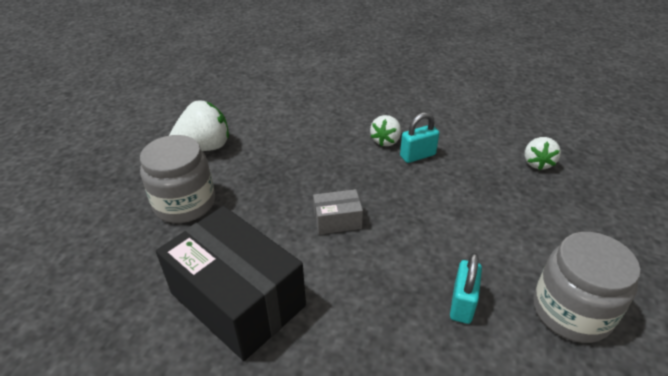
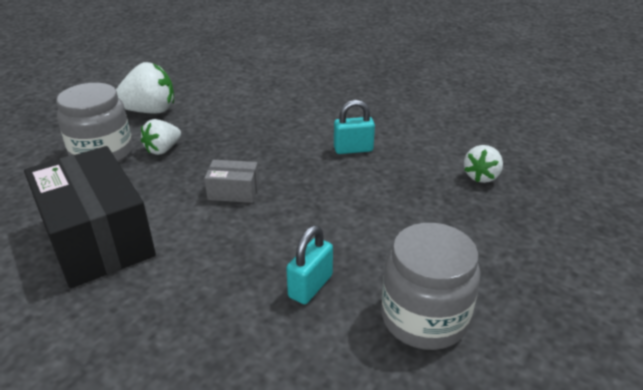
camera: 15 degrees right, 5 degrees down
white strawberry [370,115,401,147] -> white strawberry moved to [141,119,181,155]

